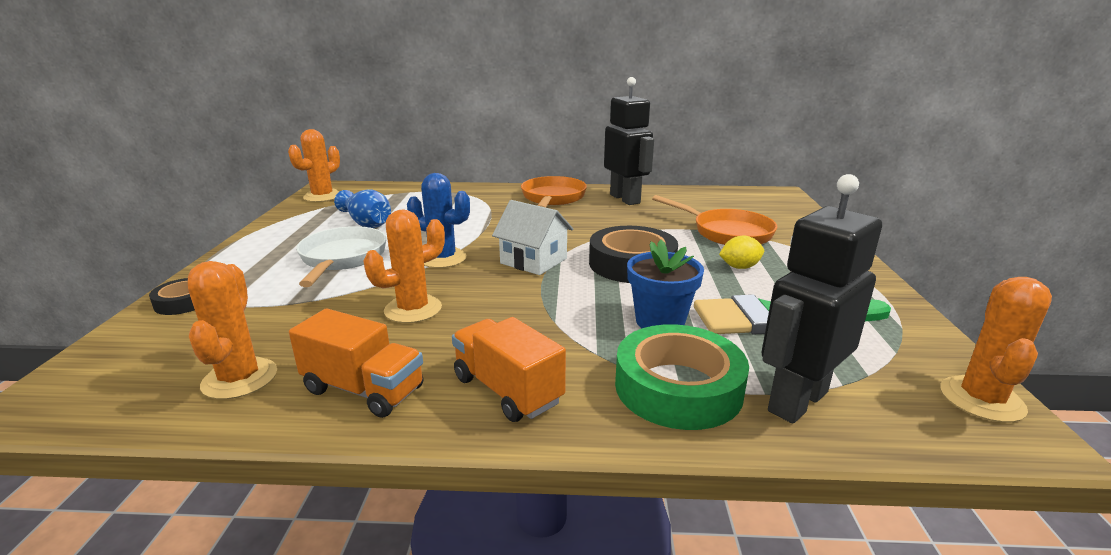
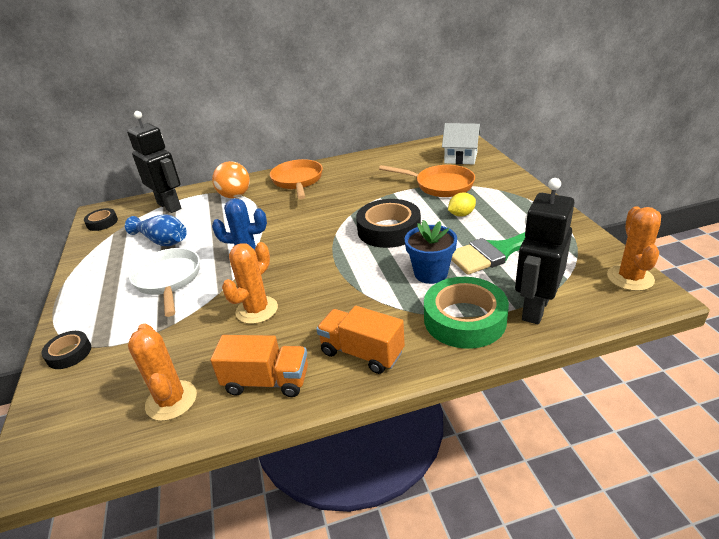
camera: 15 degrees left, 10 degrees up
orange cactus [288,129,340,202] -> black tape [84,208,118,231]
white house [492,200,573,275] -> white house moved to [442,123,481,165]
black robot [604,77,654,205] -> black robot moved to [127,111,181,213]
none -> orange ball [212,161,250,198]

